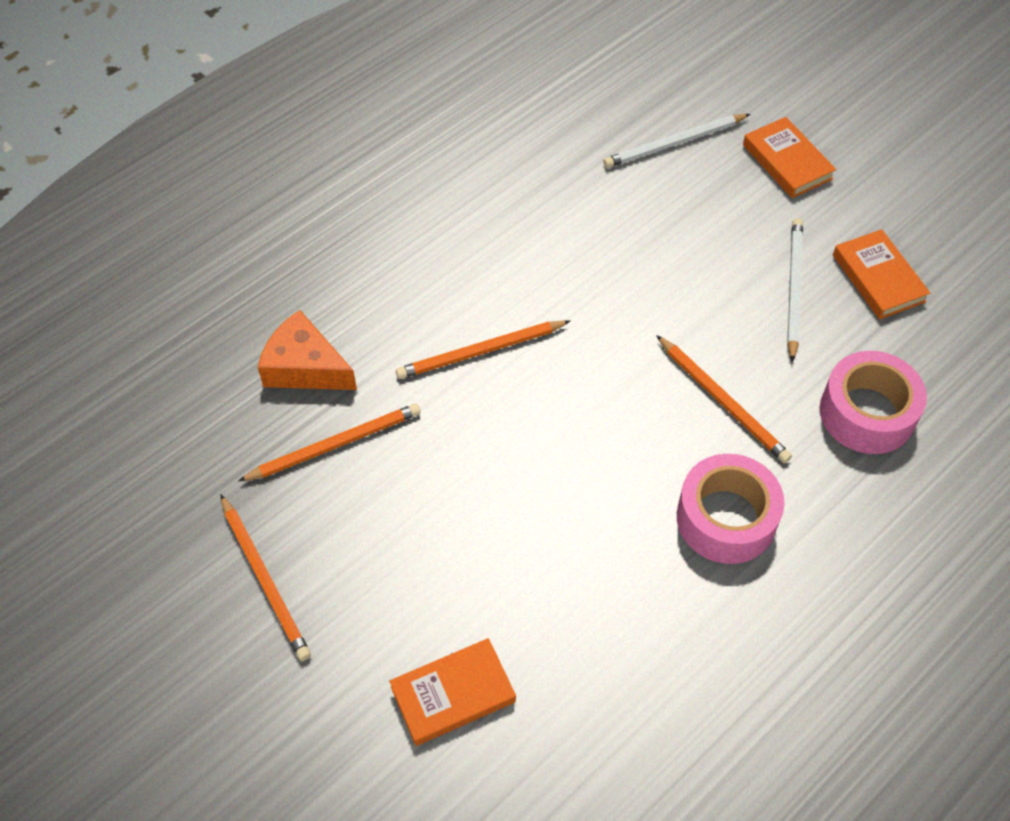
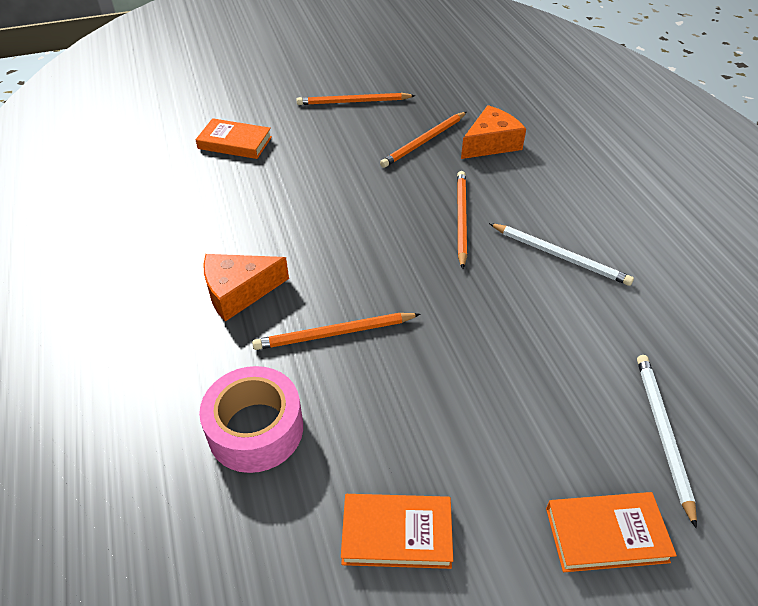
camera: 115 degrees right, 10 degrees down
orange pencil [238,404,421,481] -> orange pencil turned 45 degrees clockwise [380,112,466,168]
orange book [389,638,516,746] -> orange book turned 75 degrees counterclockwise [195,118,272,159]
pink tape [677,454,785,564] -> orange cheese [203,254,289,321]
white pencil [787,218,803,362] -> white pencil moved to [489,223,634,286]

